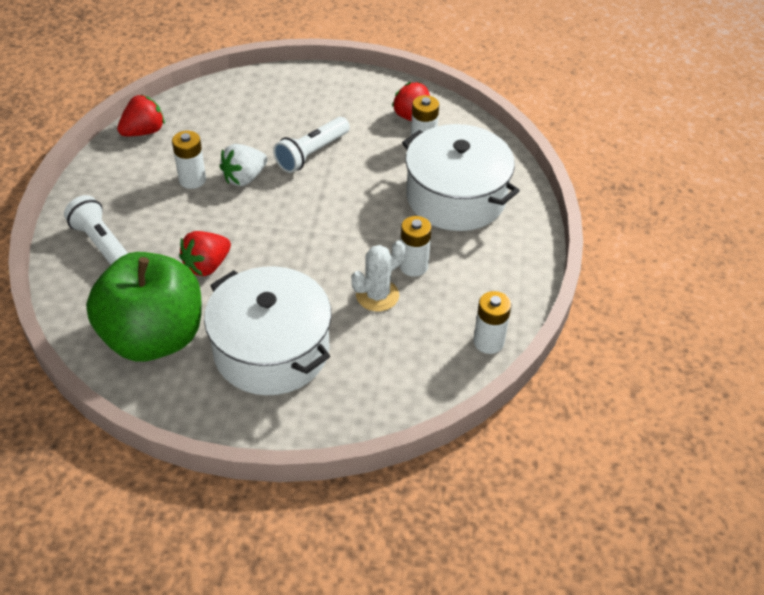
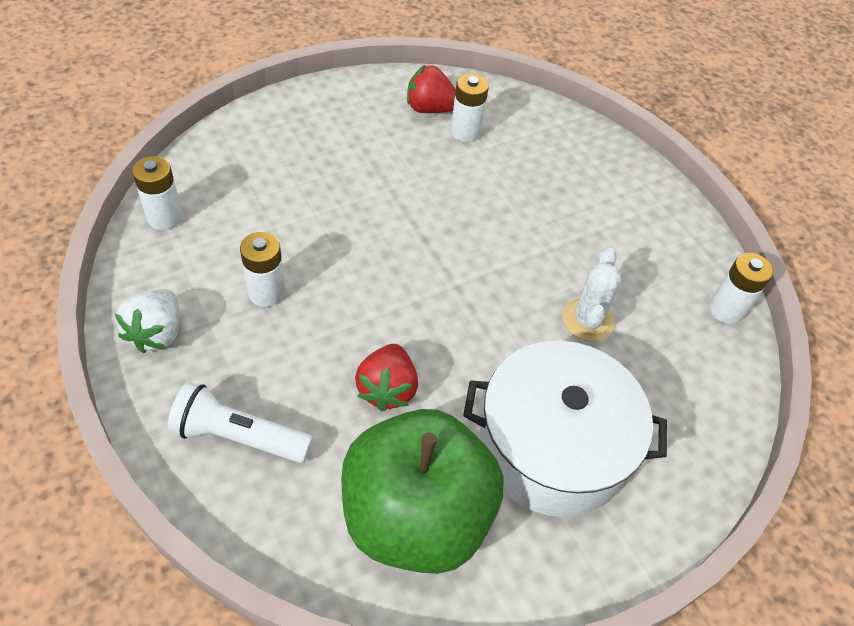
camera: 40 degrees left, 5 degrees up
red strawberry [117,95,165,136] -> none
white strawberry [219,144,267,186] -> white strawberry moved to [115,289,179,353]
white flashlight [273,117,350,173] -> none
white battery [399,216,432,277] -> white battery moved to [132,156,183,230]
white pot [402,124,520,231] -> none

